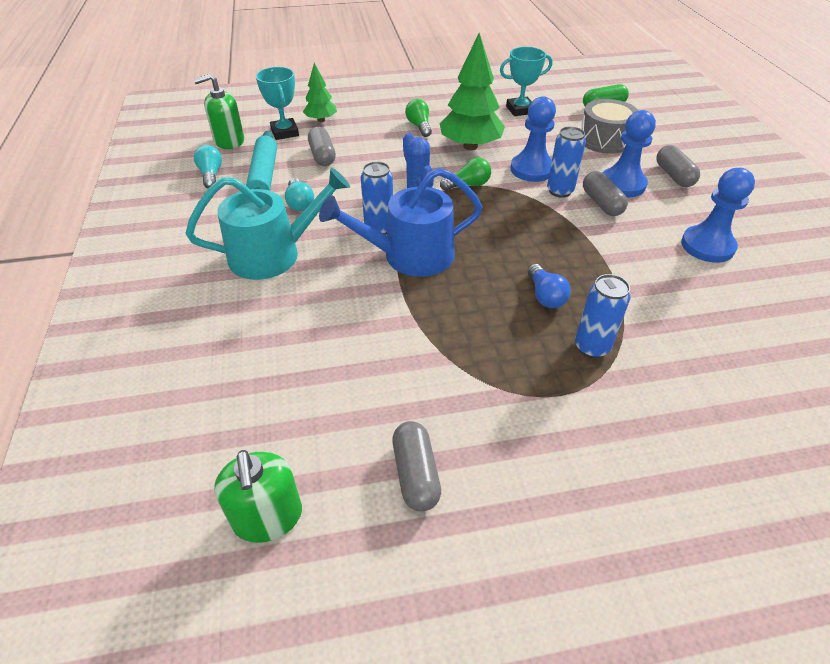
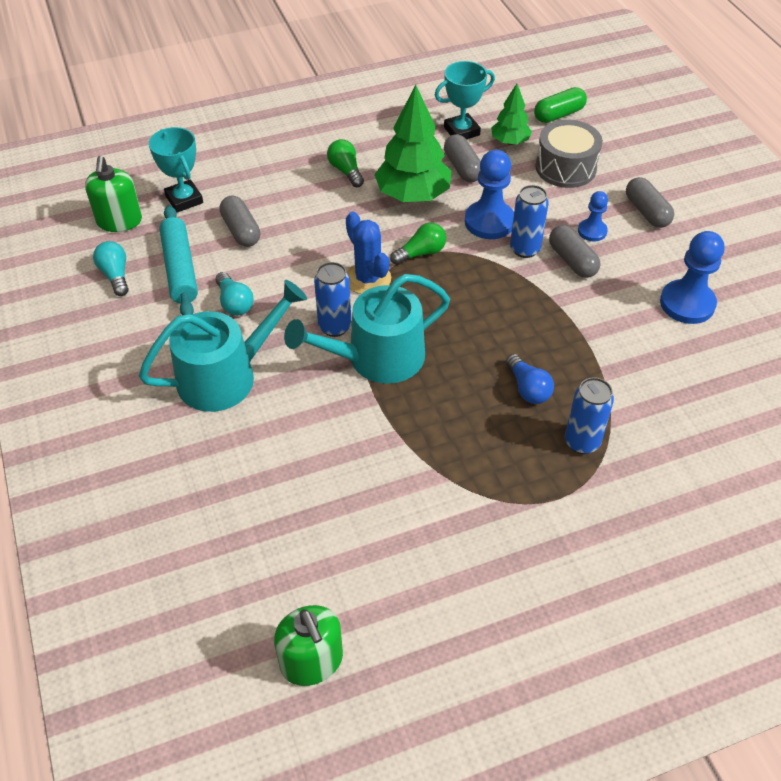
camera: 10 degrees left, 5 degrees up
green soap dispenser [194,74,244,149] -> green soap dispenser turned 60 degrees counterclockwise [85,156,142,232]
green tree [303,63,337,122] -> green tree moved to [491,84,532,145]
blue watering can [319,168,482,277] -> turquoise watering can [284,274,450,384]
grey capsule [392,421,441,511] -> grey capsule moved to [444,134,481,183]
blue pawn [603,110,656,197] -> blue pawn [578,191,608,242], size x0.57

